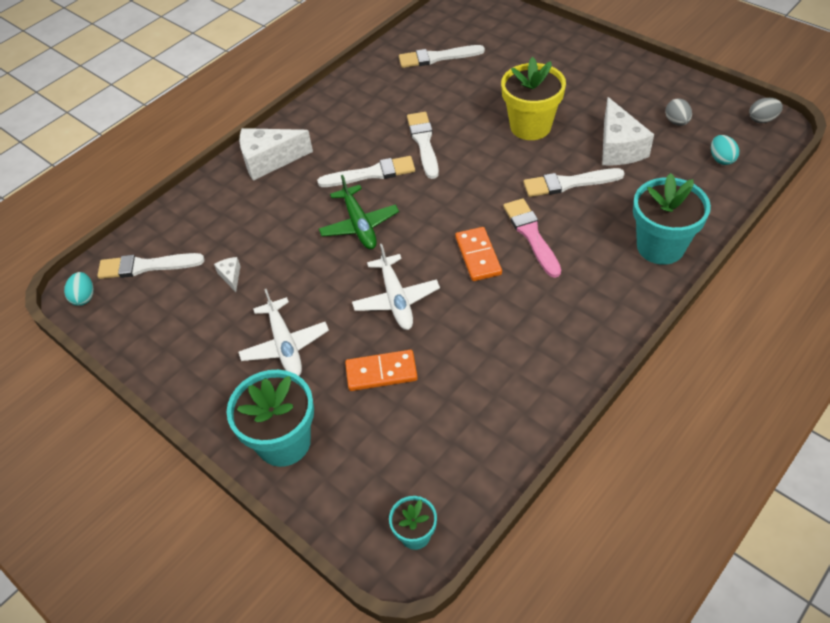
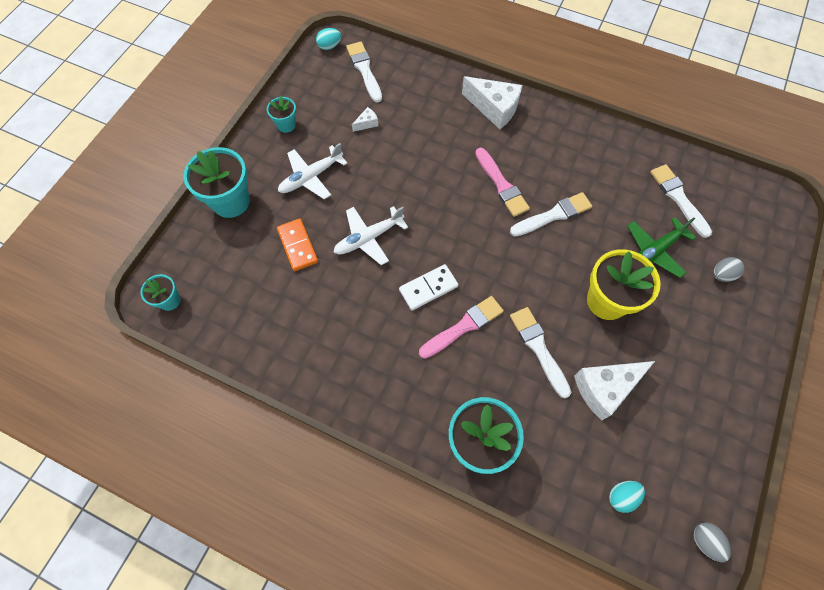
camera: 70 degrees right, 15 degrees up
white cheese [239,128,313,181] -> white cheese turned 150 degrees clockwise [462,76,522,129]
white brush [317,156,415,187] -> pink brush [475,148,530,217]
green plane [319,175,399,249] -> green plane moved to [628,217,696,278]
orange domino [455,227,502,281] -> white domino [399,264,458,311]
grey egg [665,99,692,126] -> grey egg moved to [713,257,745,282]
none -> turquoise flower pot [267,96,296,133]

